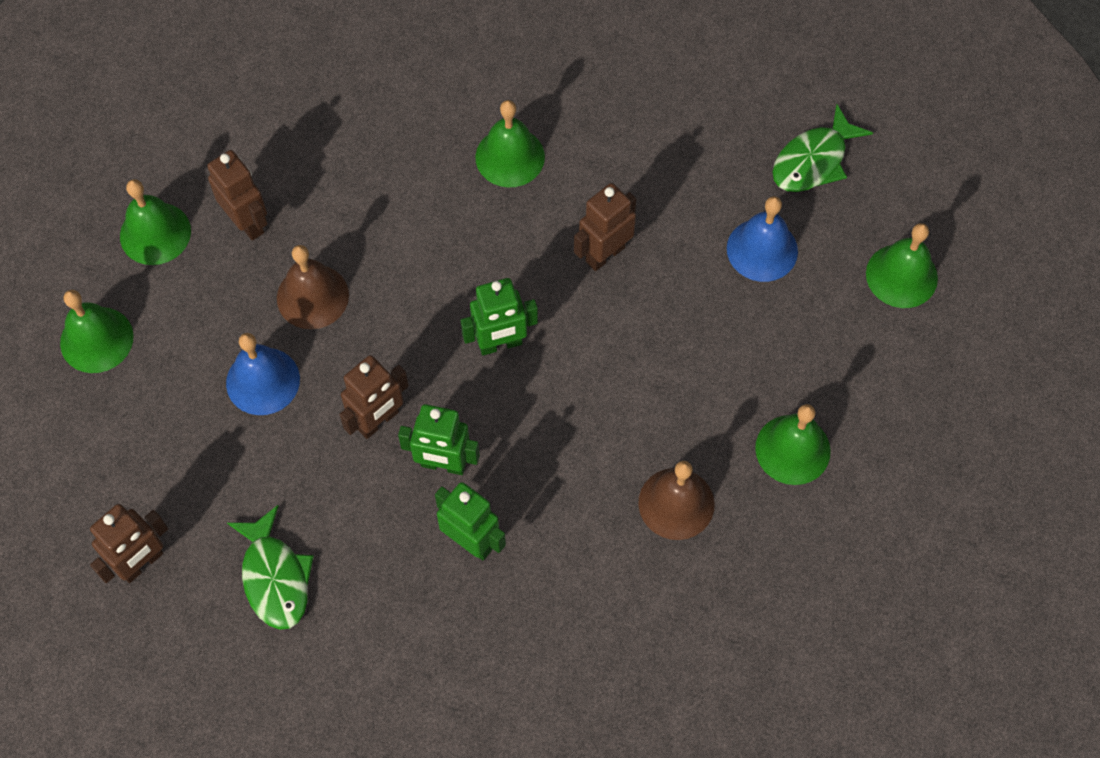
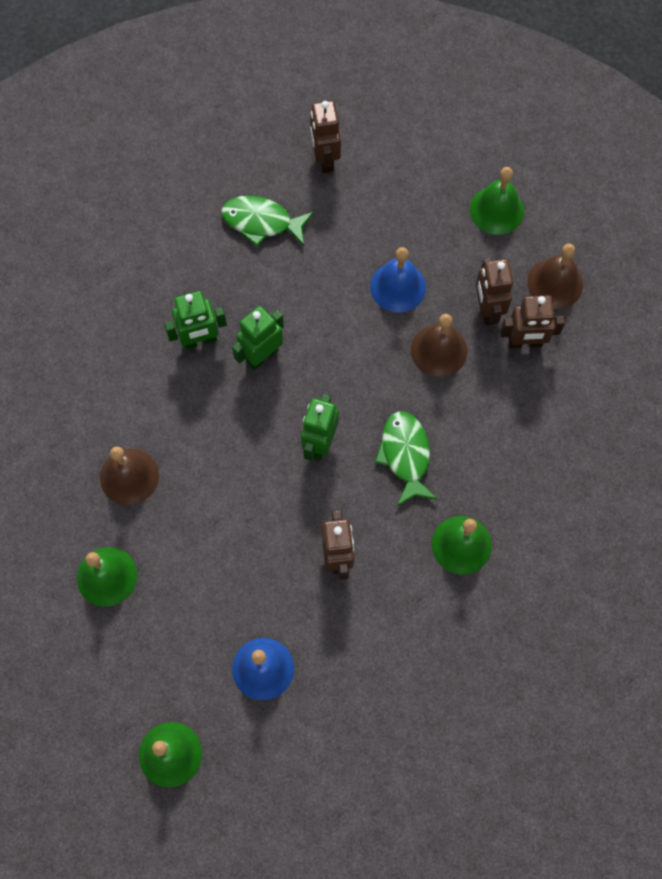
camera: 125 degrees right, 5 degrees up
green bell [120,179,191,265] -> brown bell [527,244,583,309]
brown robot [339,355,409,439] -> brown robot moved to [476,258,513,325]
green fish [773,104,873,192] -> green fish moved to [375,411,438,506]

